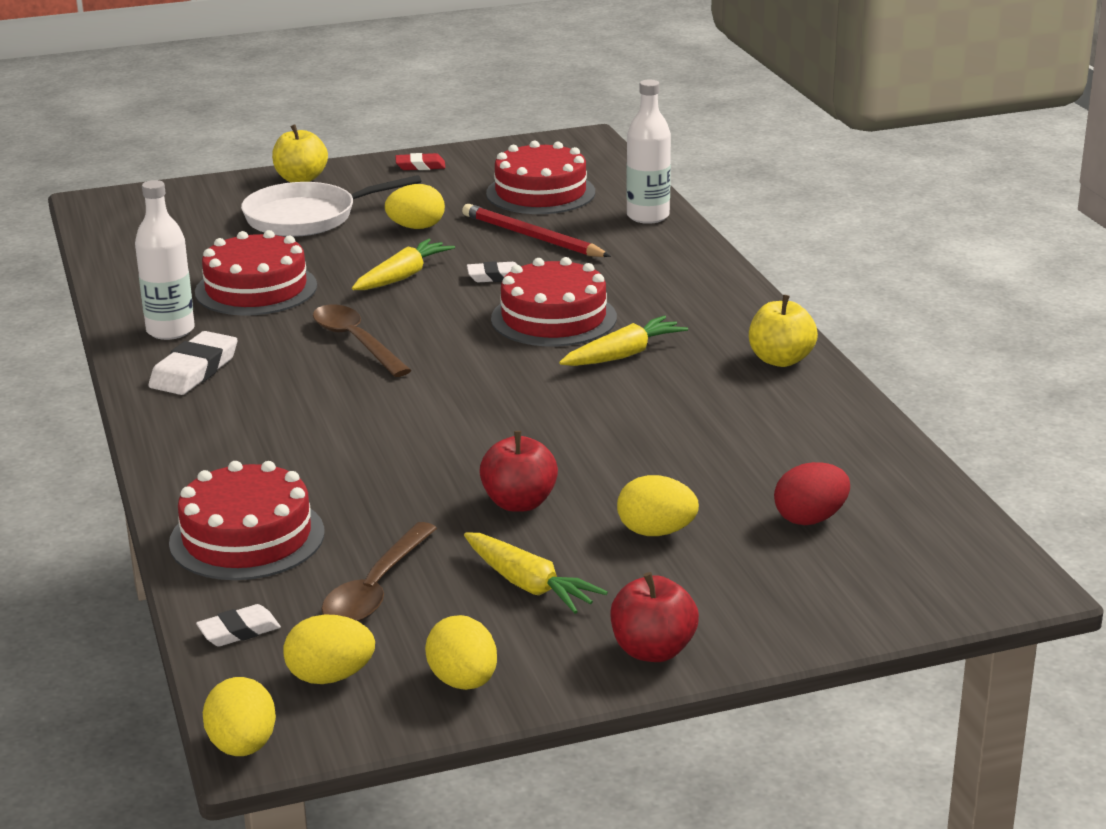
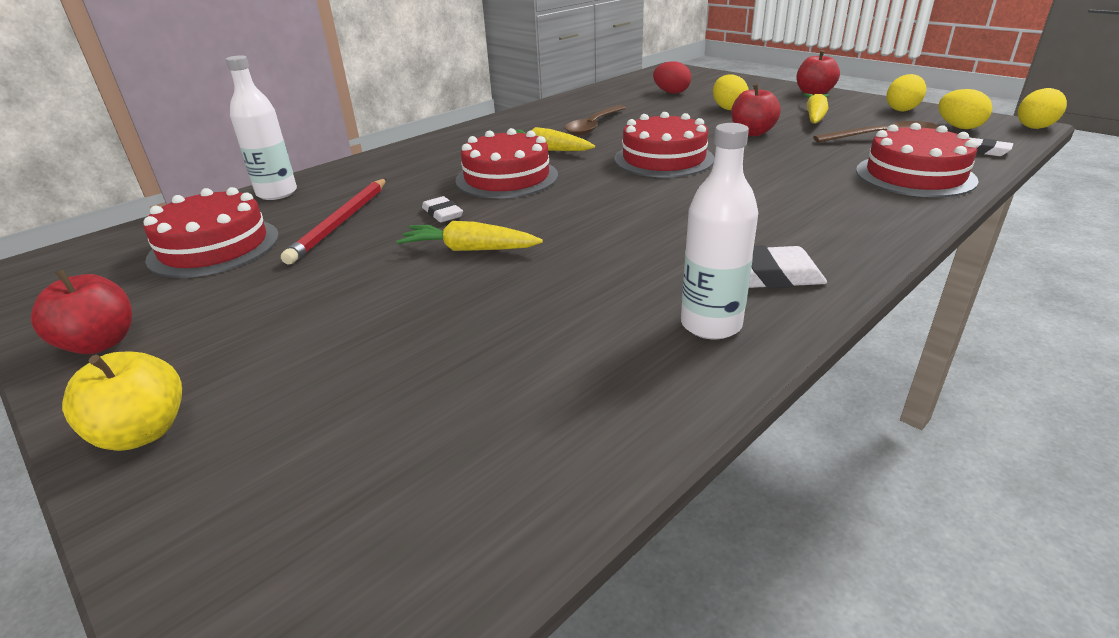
camera: 115 degrees left, 5 degrees up
red cake [195,230,317,315] -> red cake moved to [615,112,714,177]
white pan [241,175,421,237] -> none
brown spoon [313,305,412,377] -> brown spoon moved to [565,105,626,136]
yellow egg [385,184,445,229] -> none
red eraser [395,153,445,170] -> red apple [31,269,132,354]
yellow apple [749,295,818,367] -> none

